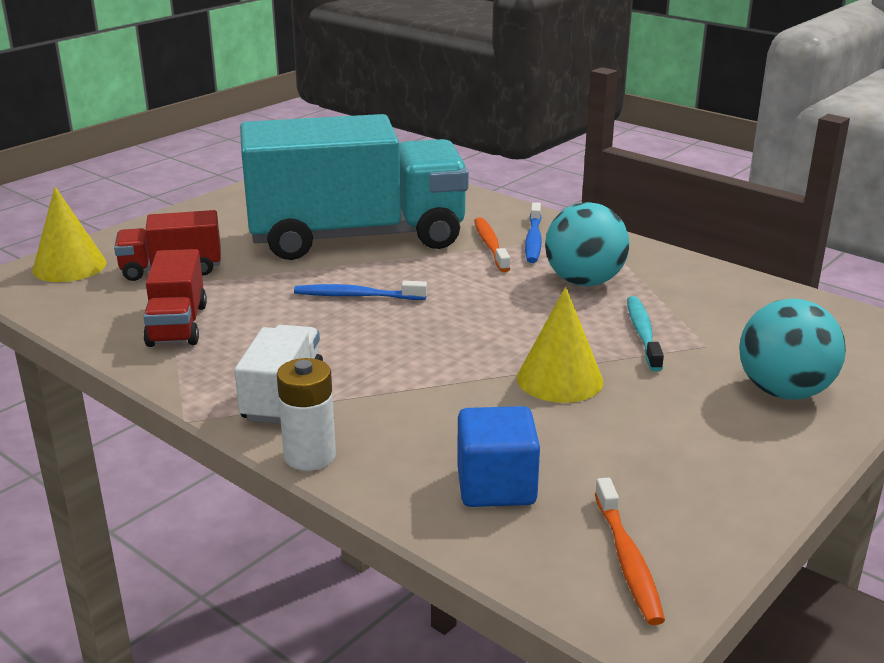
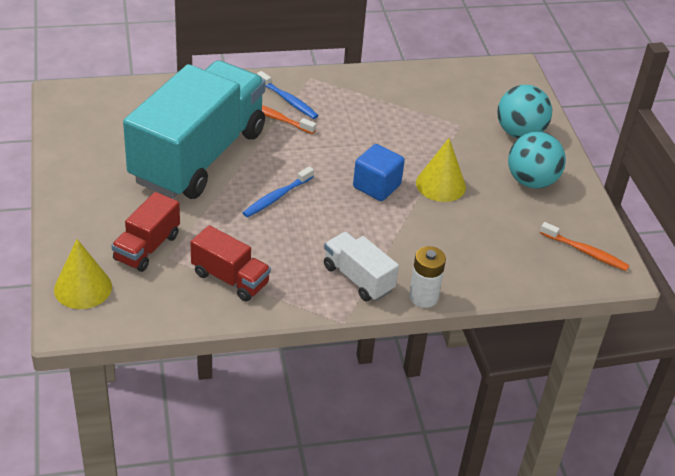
camera: 55 degrees left, 15 degrees up
blue cube [457,406,540,507] -> blue cube moved to [353,144,405,201]
turquoise ball [545,202,629,286] -> turquoise ball moved to [508,132,566,189]
turquoise toothbrush [627,296,664,371] -> none

